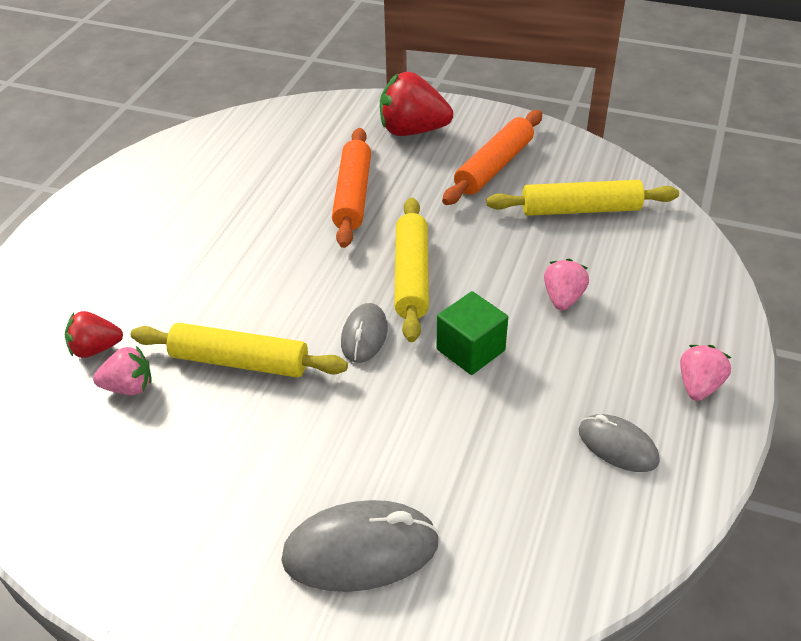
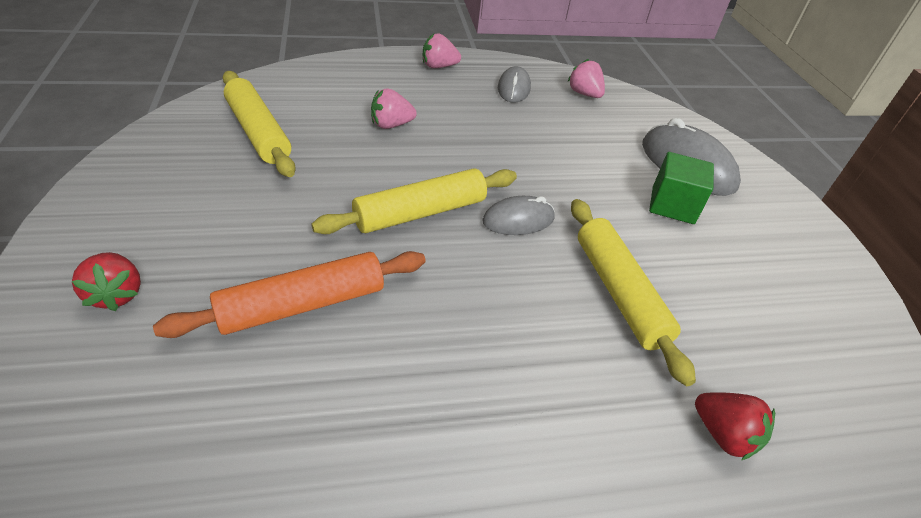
camera: 125 degrees left, 0 degrees up
pink strawberry [93,346,152,395] -> pink strawberry moved to [568,59,605,98]
red strawberry [380,72,453,136] -> red strawberry [72,252,141,311], size x0.58
green cube [437,291,508,375] -> green cube moved to [649,152,714,224]
orange rolling pin [442,110,542,205] -> none

